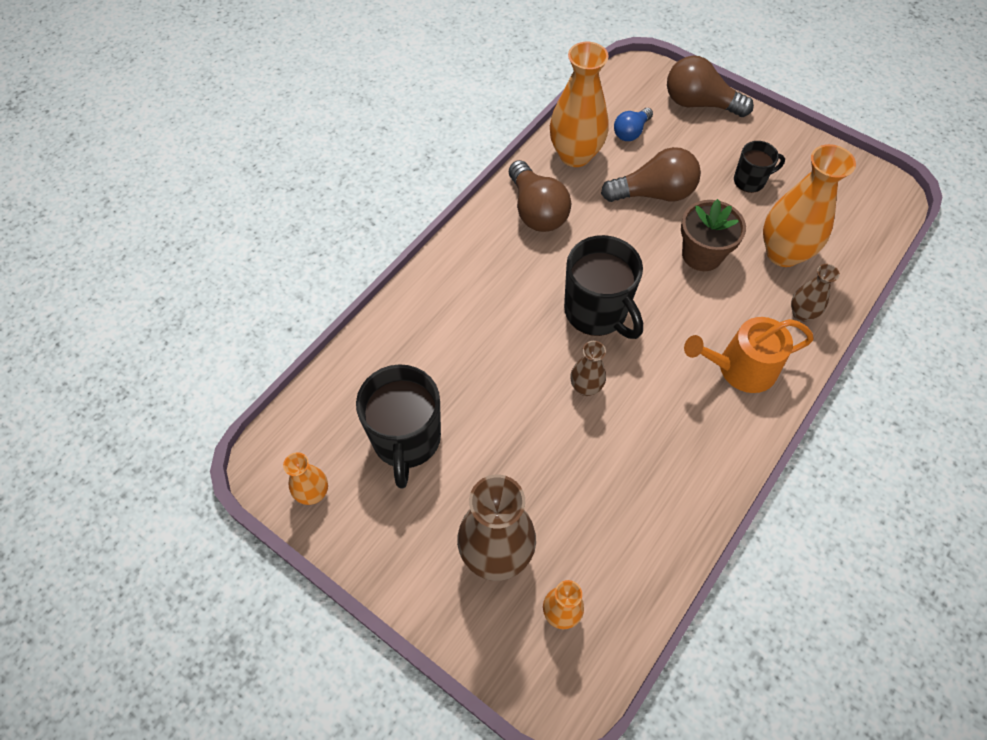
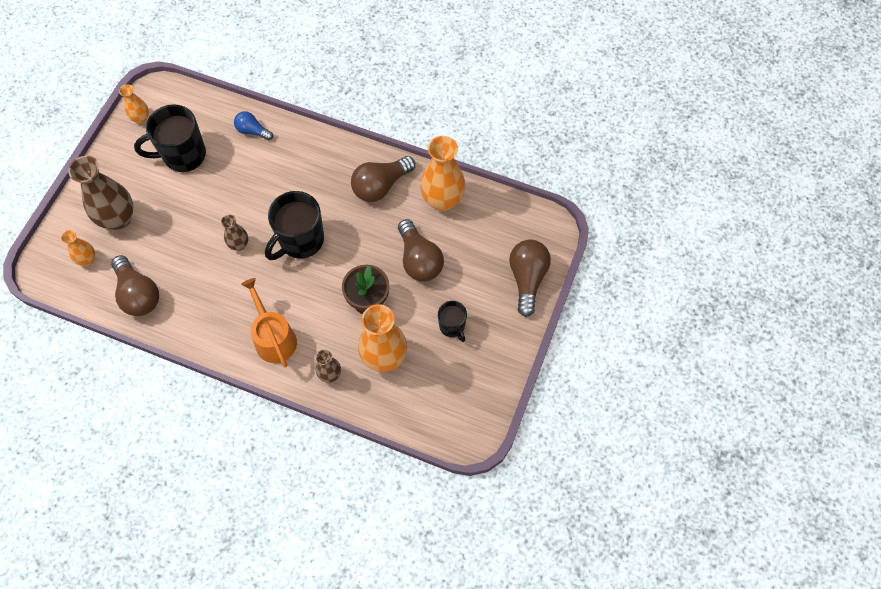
camera: 75 degrees right, 5 degrees up
blue light bulb [614,108,653,141] -> blue light bulb moved to [234,111,273,140]
none -> brown light bulb [111,255,159,316]

